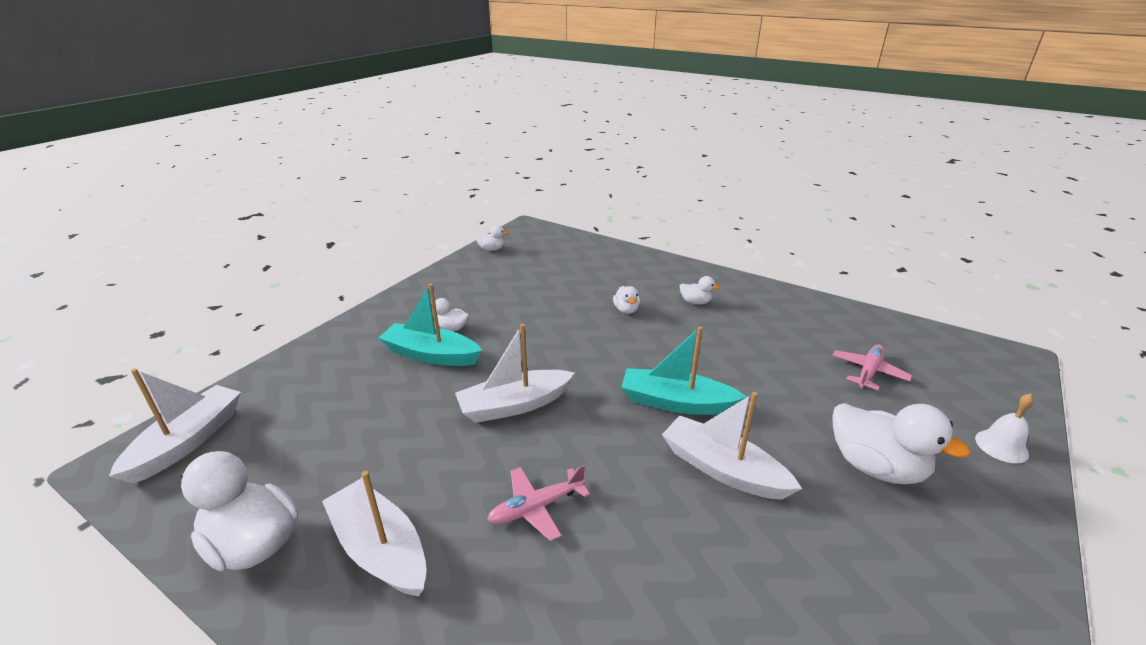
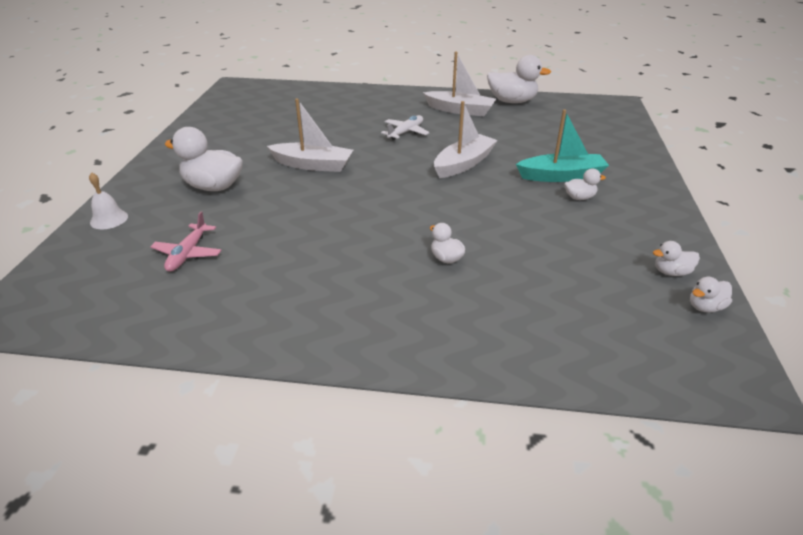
camera: 155 degrees right, 5 degrees up
white boat [109,368,241,484] -> none
pink plane [487,465,590,541] -> white plane [381,115,430,140]
turquoise boat [621,326,747,415] -> none
white duck [679,276,721,305] -> white duck moved to [653,241,700,276]

